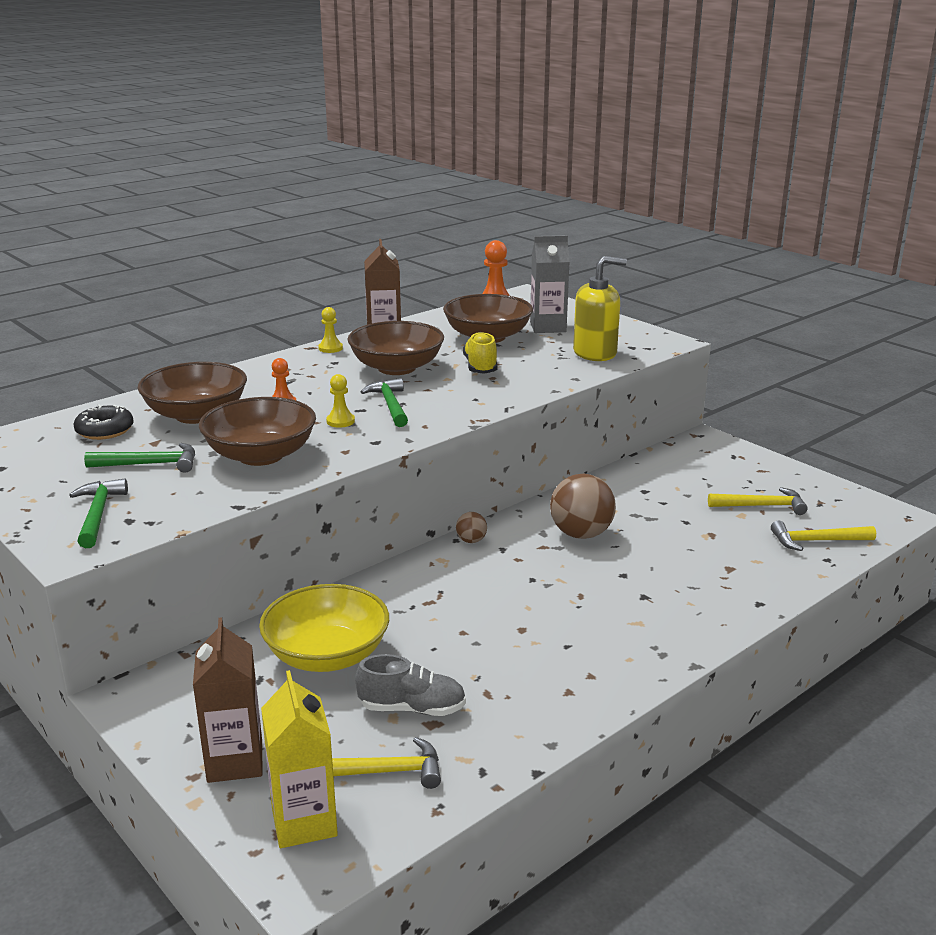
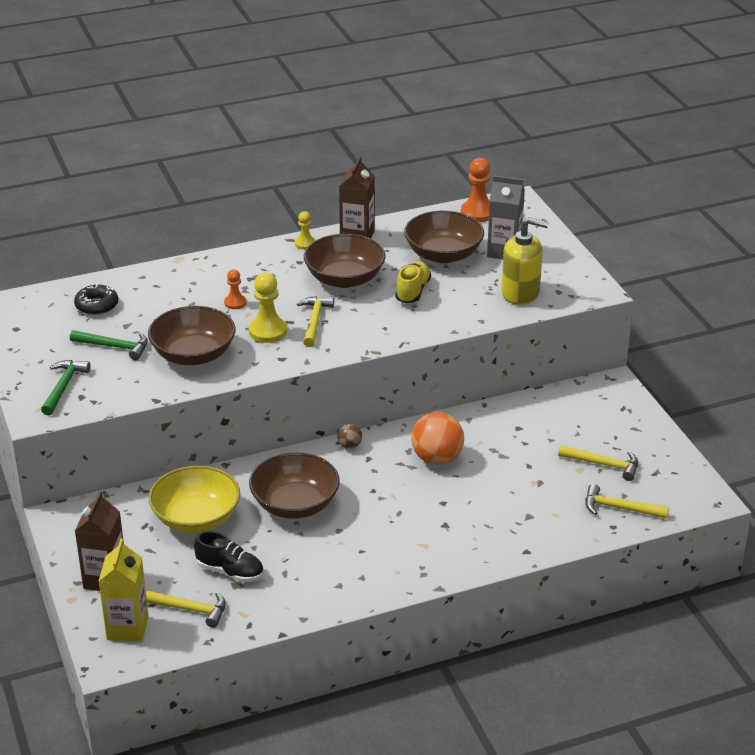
camera: 20 degrees right, 10 degrees up
brown bowl [137,362,247,424] -> brown bowl moved to [249,452,340,519]
yellow pawn [326,374,355,428] -> yellow pawn [249,273,287,343], size x1.71
grey shoe [355,654,466,716] -> black shoe [194,531,264,582]
green hammer [361,378,408,427] -> yellow hammer [297,296,334,347]
brown ball [550,474,616,539] -> orange ball [411,412,464,465]

